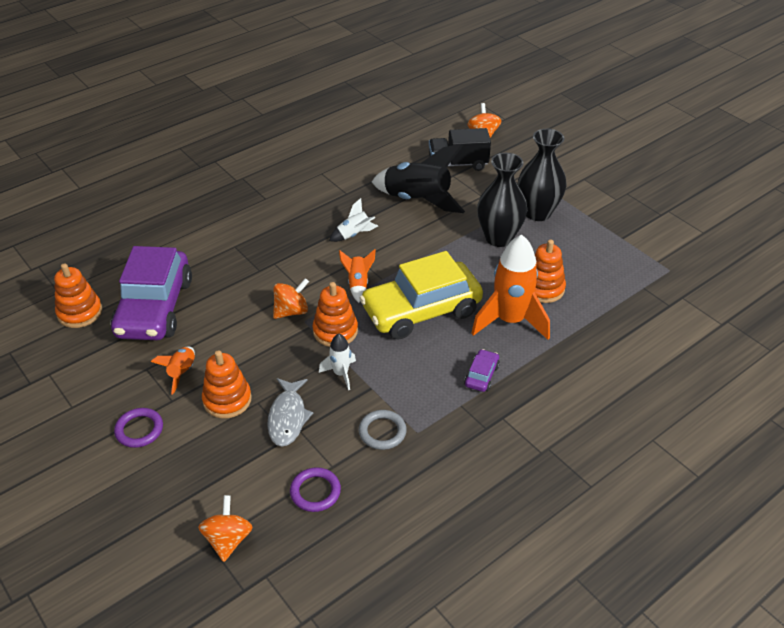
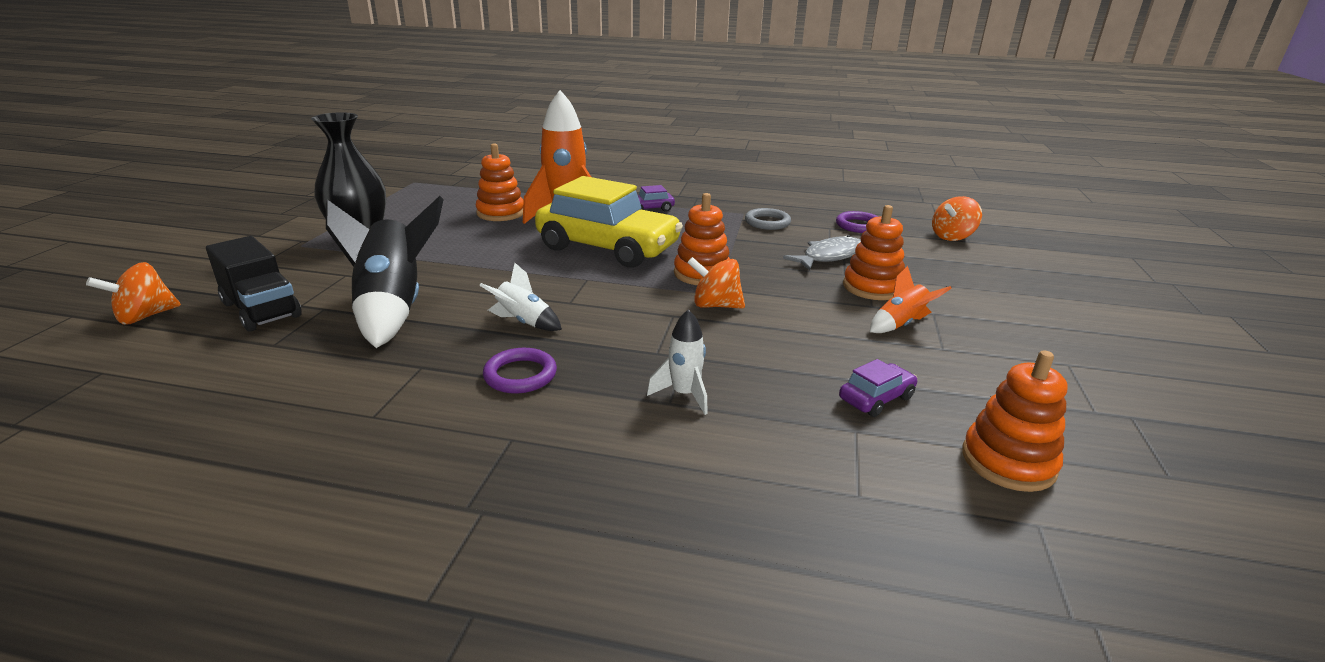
camera: 130 degrees left, 15 degrees down
purple car [111,246,192,340] -> purple car [839,359,917,417], size x0.40
purple ring [114,408,163,448] -> purple ring moved to [483,348,557,394]
white rocket [319,334,356,390] -> white rocket moved to [647,309,708,415]
orange rocket [339,249,376,303] -> none
black vase [477,153,527,247] -> none

